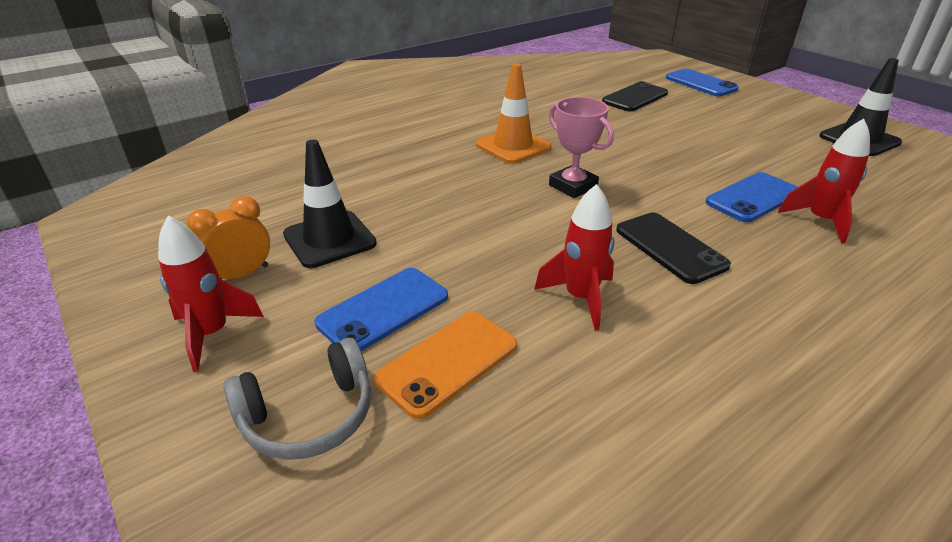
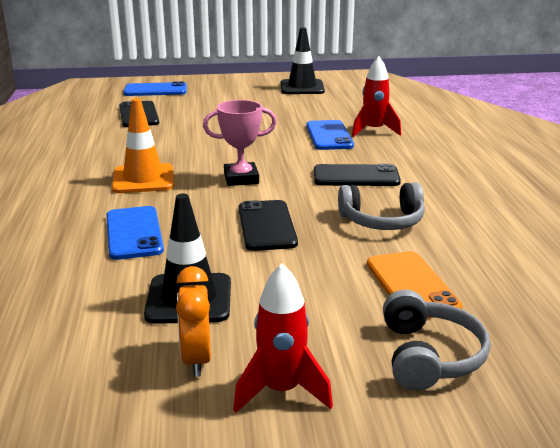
camera: 60 degrees left, 10 degrees down
blue phone [315,268,448,351] -> blue phone moved to [106,206,164,260]
red rocket [534,184,614,331] -> grey headphones [338,182,425,230]
none -> black phone [239,200,298,251]

